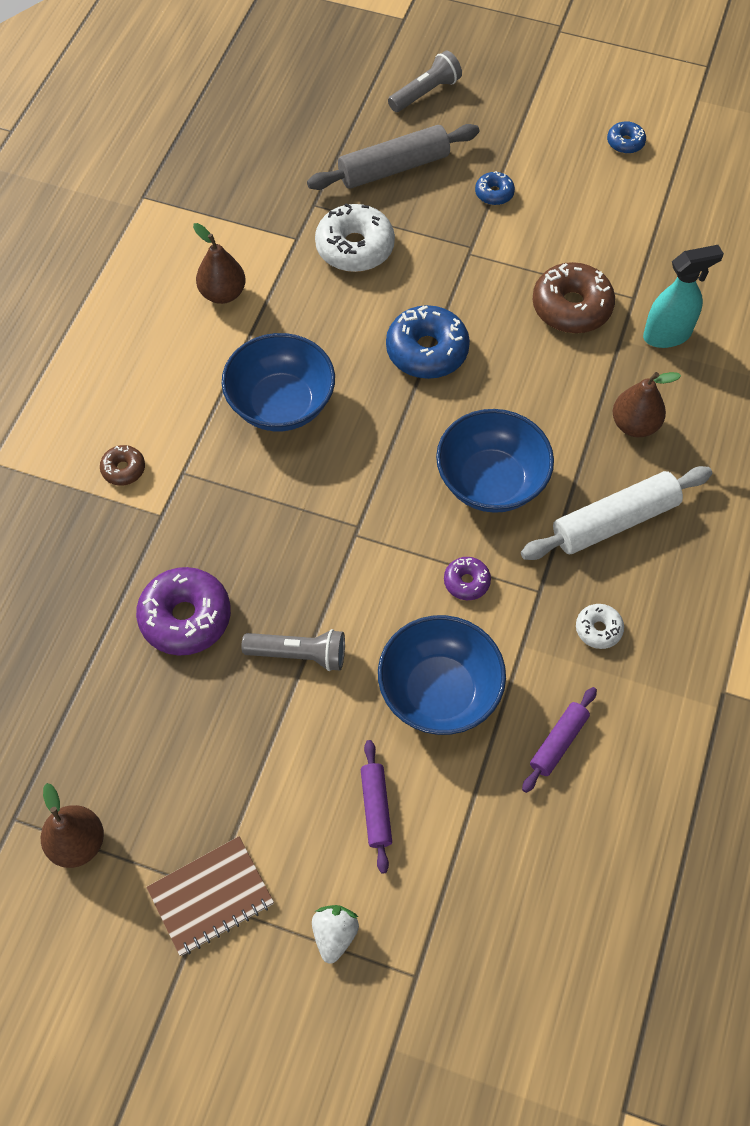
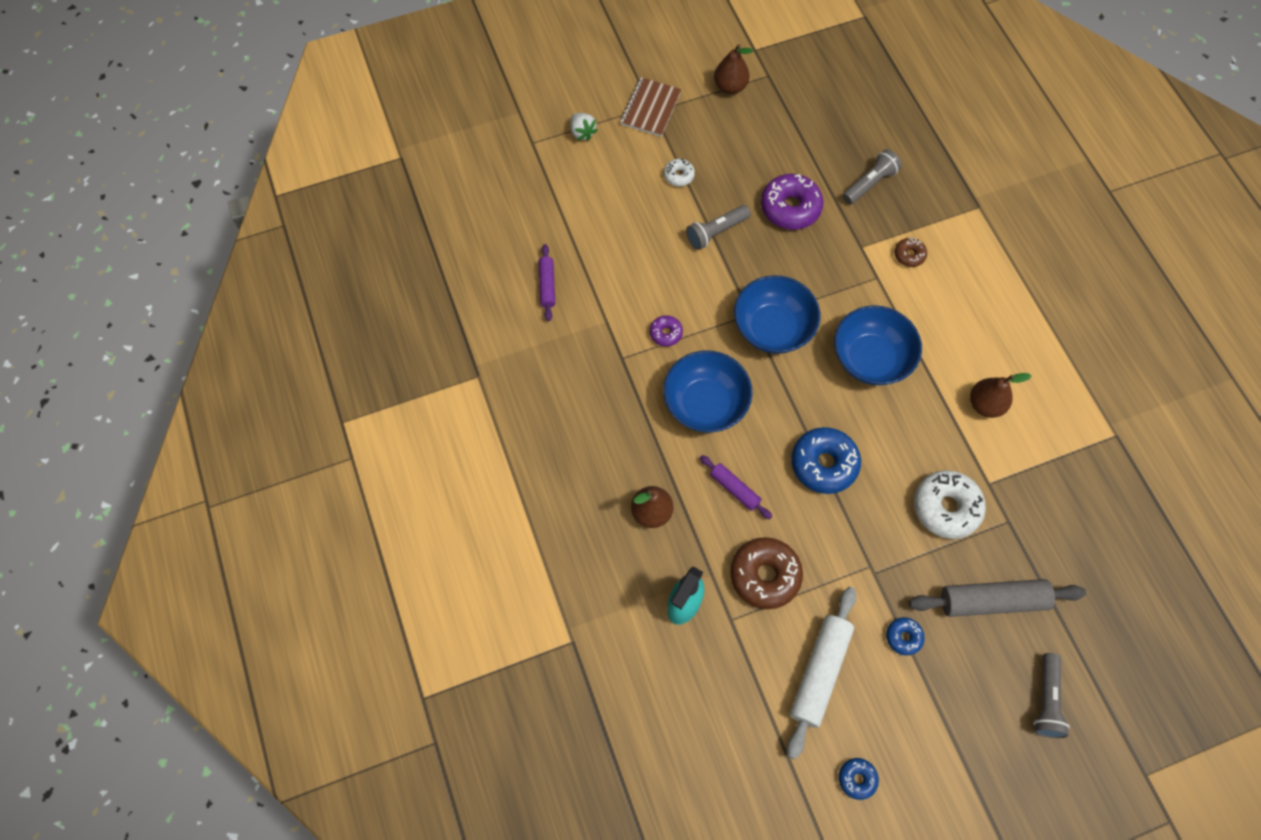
camera: 140 degrees right, 5 degrees up
grey rolling pin [307,124,479,190] -> grey rolling pin turned 60 degrees clockwise [909,579,1086,617]
purple rolling pin [361,740,392,874] -> purple rolling pin moved to [700,455,772,519]
blue bowl [378,615,506,735] -> blue bowl moved to [734,275,820,354]
white rolling pin [521,466,712,560] -> white rolling pin moved to [787,587,856,759]
white donut [576,604,624,649] -> white donut moved to [664,159,695,186]
none -> grey flashlight [843,149,902,204]

